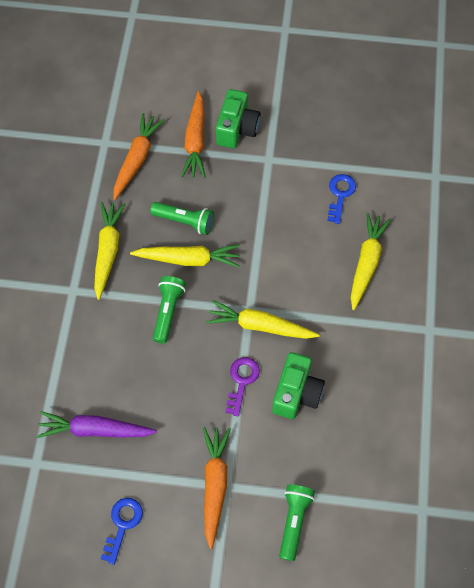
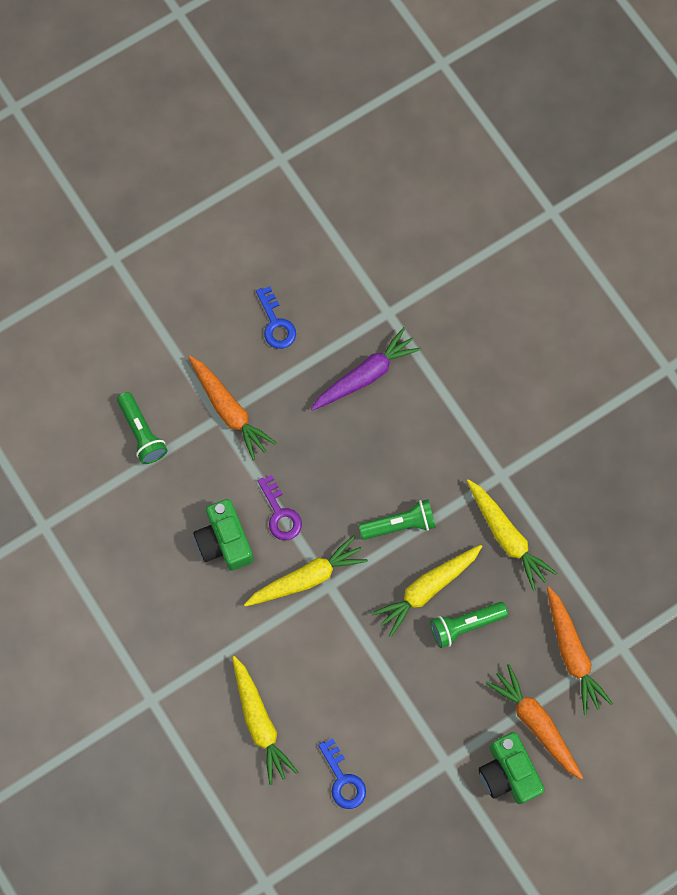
camera: 140 degrees right, 10 degrees up
green flashlight [153,276,186,344] -> green flashlight turned 75 degrees counterclockwise [359,499,436,540]

